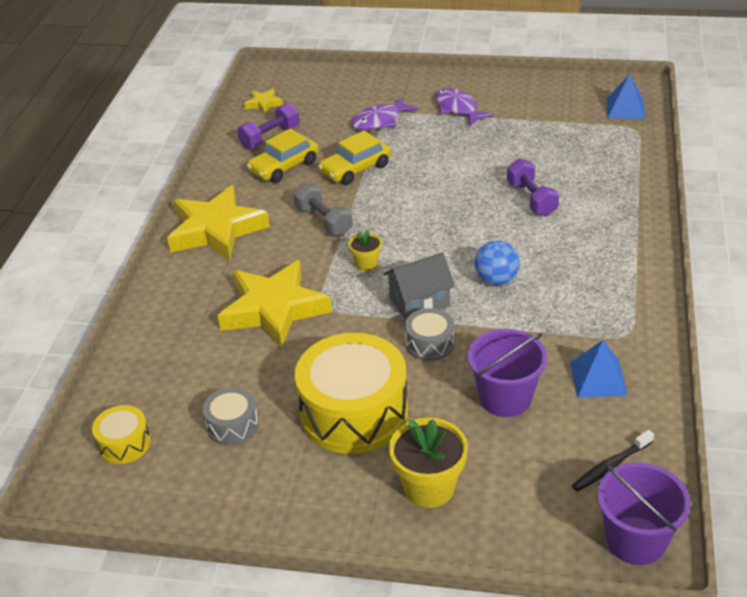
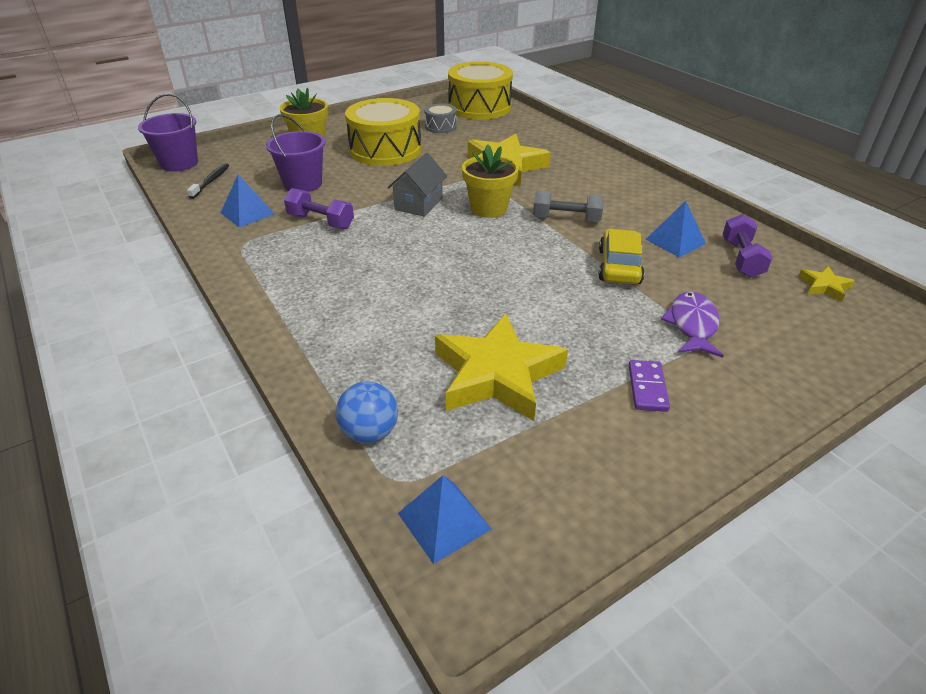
camera: 135 degrees right, 0 degrees up
yellow drum [92,405,151,464] -> yellow drum [448,62,513,119], size x2.09
yellow star [167,185,270,261] -> yellow star moved to [435,314,568,421]
yellow car [247,129,319,183] -> blue pyramid [646,201,706,257]
yellow flower pot [348,230,382,271] -> yellow flower pot [462,145,519,218], size x1.84
grey drum [405,308,454,361] -> none
purple fish [435,88,494,126] -> purple domino [629,360,670,412]
blue ball [475,240,520,285] -> blue ball moved to [336,381,398,443]
purple dumbbell [507,158,559,216] -> purple dumbbell moved to [284,188,354,229]

